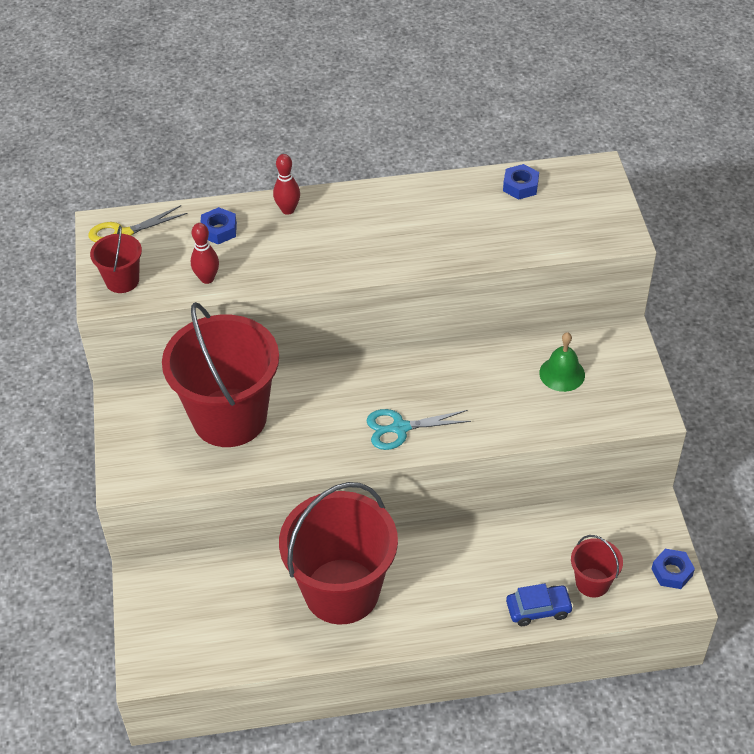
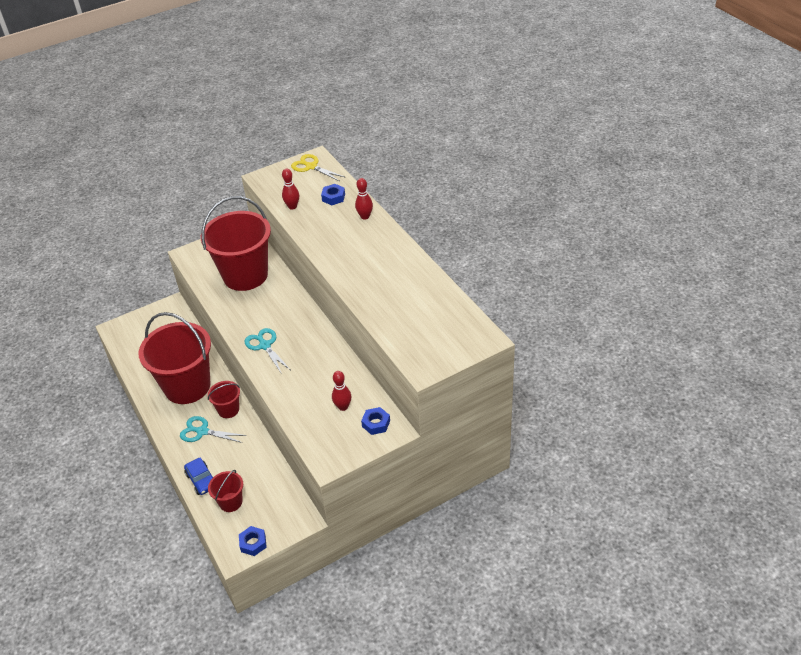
camera: 70 degrees right, 5 degrees down
red bucket [90,225,142,293] -> red bucket moved to [208,381,240,418]
blue nut [503,164,539,200] -> blue nut moved to [361,407,390,435]
green bell [539,332,585,392] -> red bowling pin [332,371,351,411]
none -> turquoise scissors [180,416,246,443]

